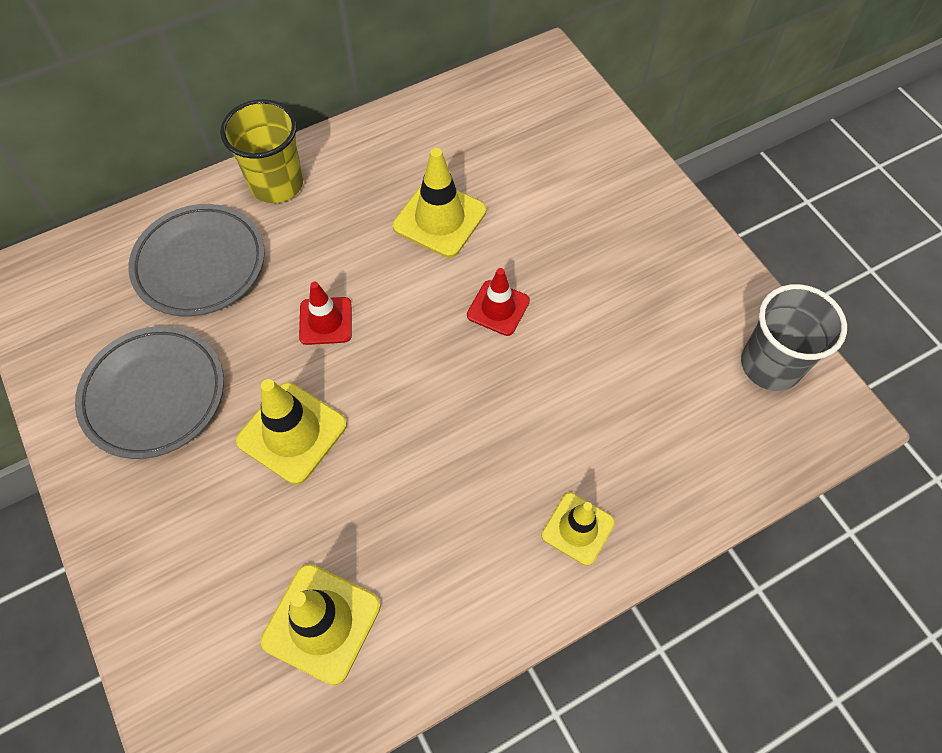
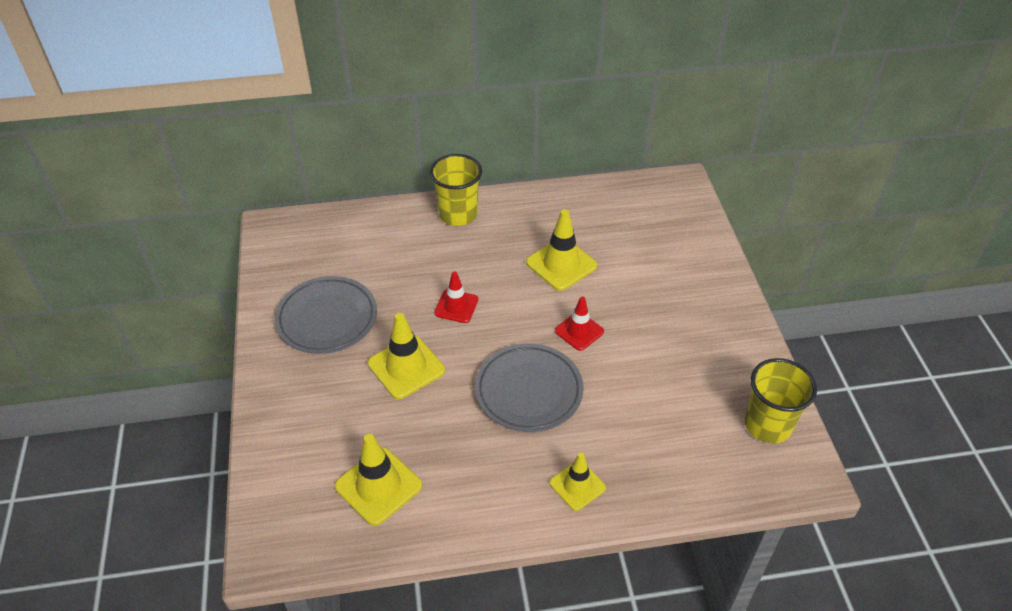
camera: 20 degrees right, 15 degrees down
grey plate [128,204,265,317] -> grey plate moved to [475,343,584,432]
grey cup [741,284,847,391] -> yellow cup [745,358,817,444]

